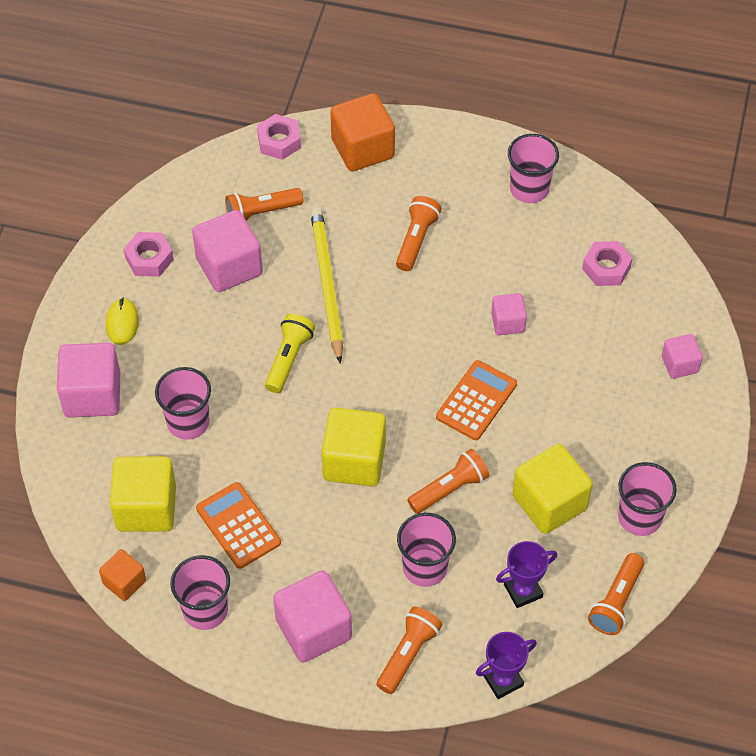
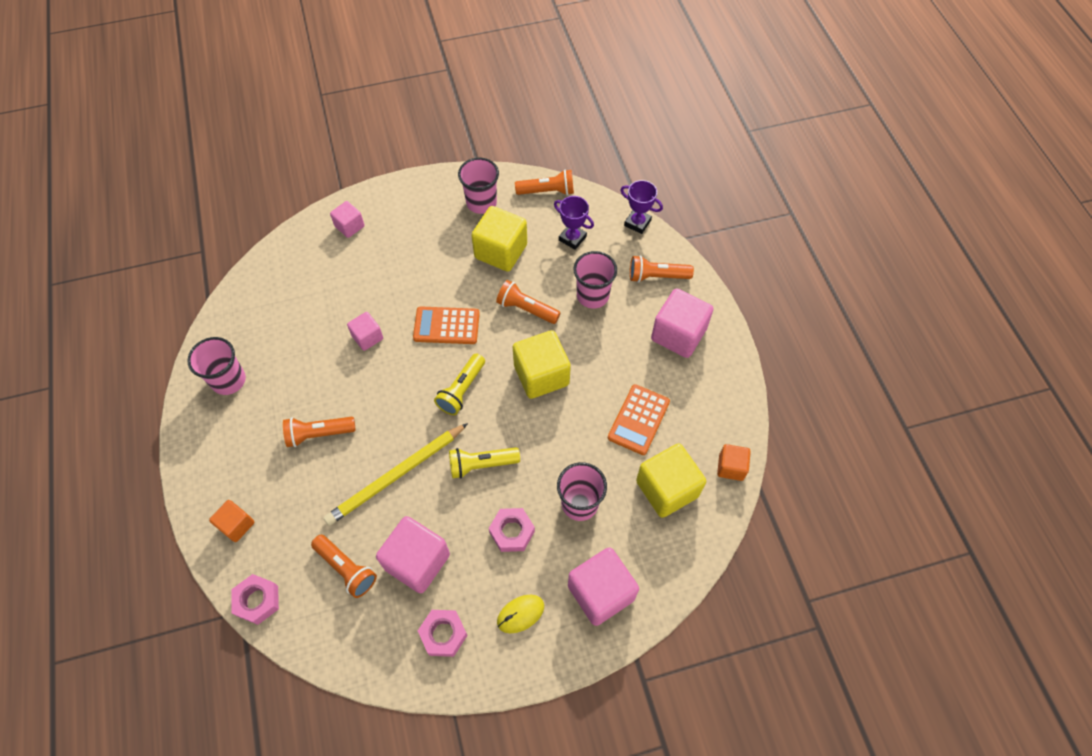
camera: 120 degrees left, 5 degrees up
pink cup [170,555,230,630] -> none
orange cube [330,93,395,172] -> orange cube [209,500,255,542], size x0.56
pink nut [582,241,633,286] -> pink nut moved to [489,508,535,552]
none -> yellow flashlight [434,354,485,415]

